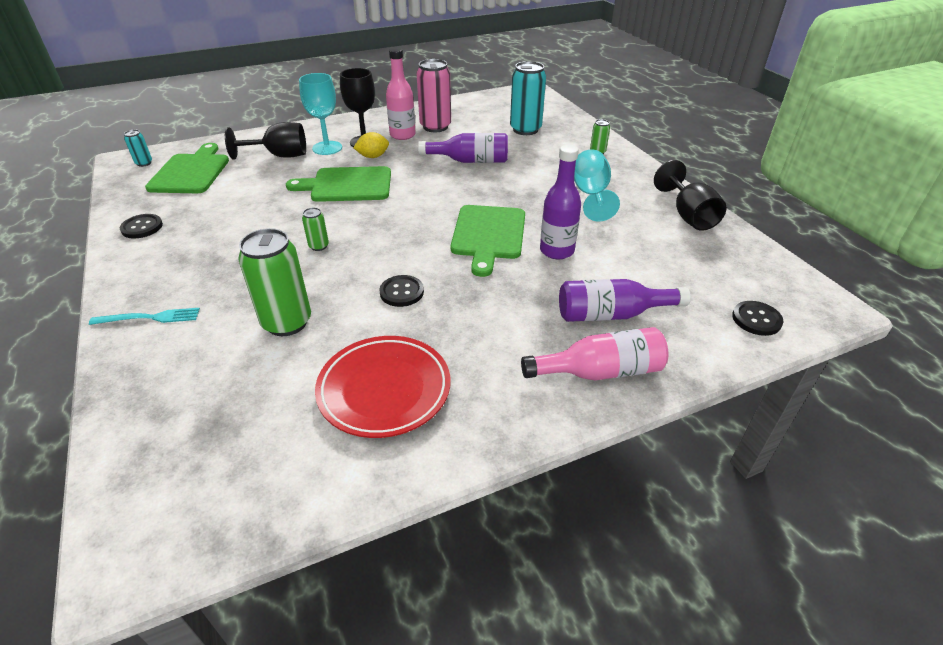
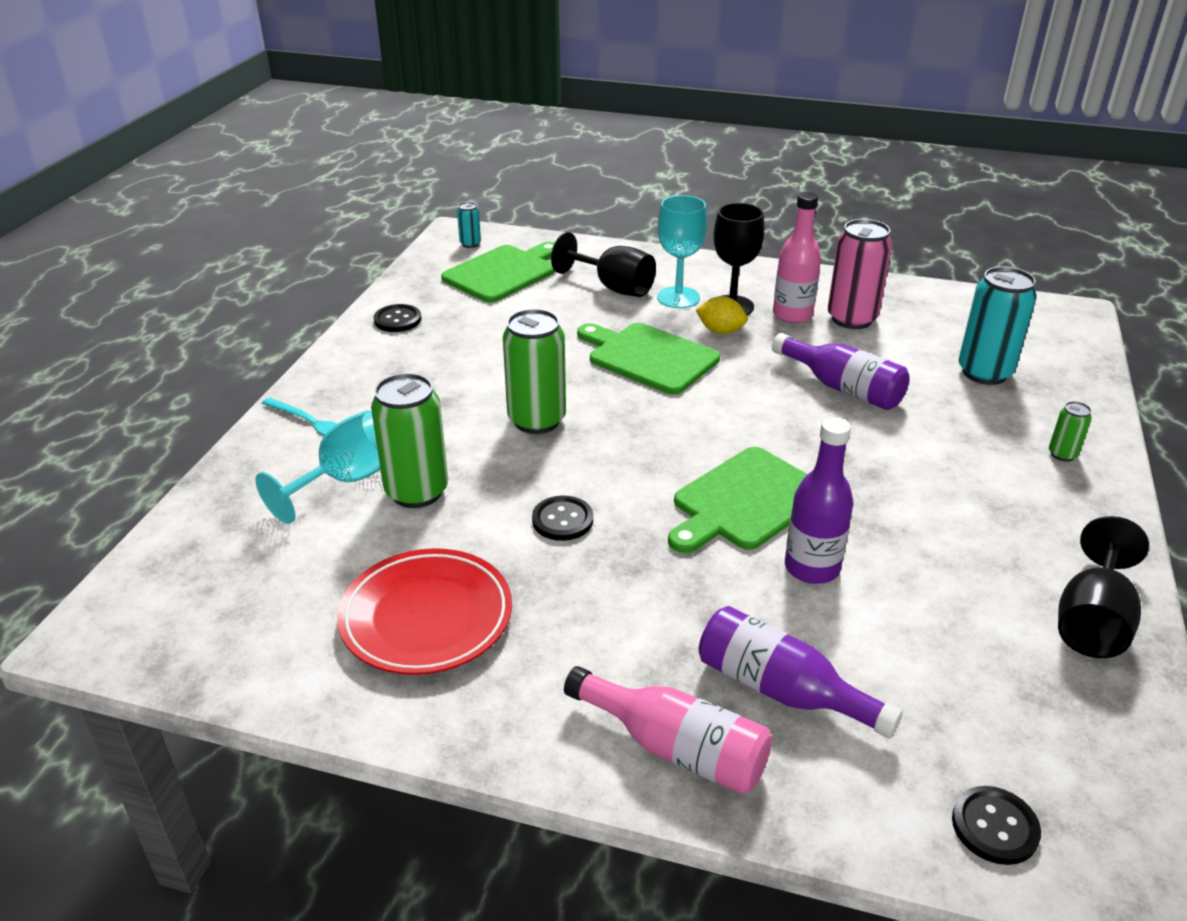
camera: 40 degrees right, 5 degrees down
green can [302,207,329,251] -> green can [503,309,566,434], size x2.11
turquoise goblet [574,149,620,221] -> turquoise goblet moved to [255,411,380,524]

